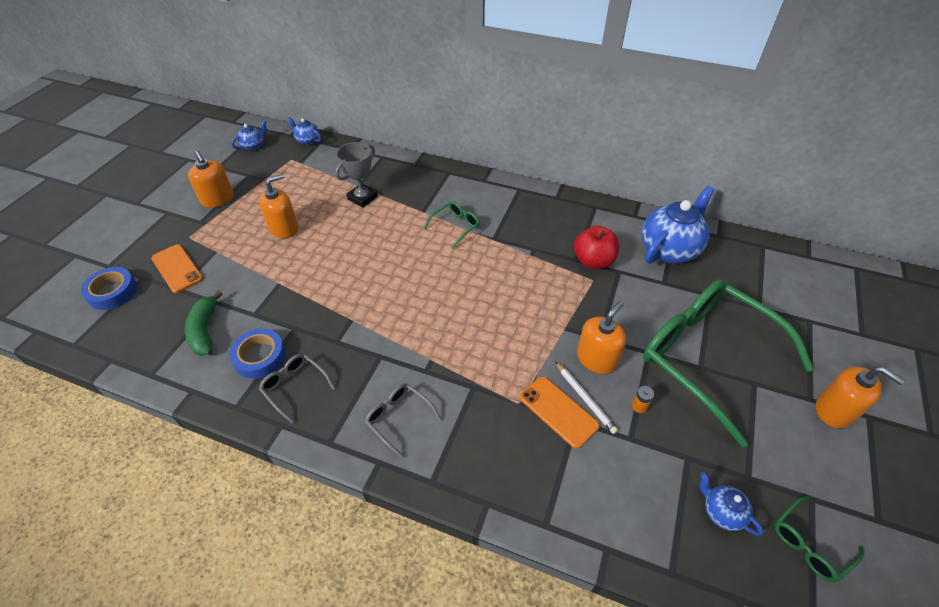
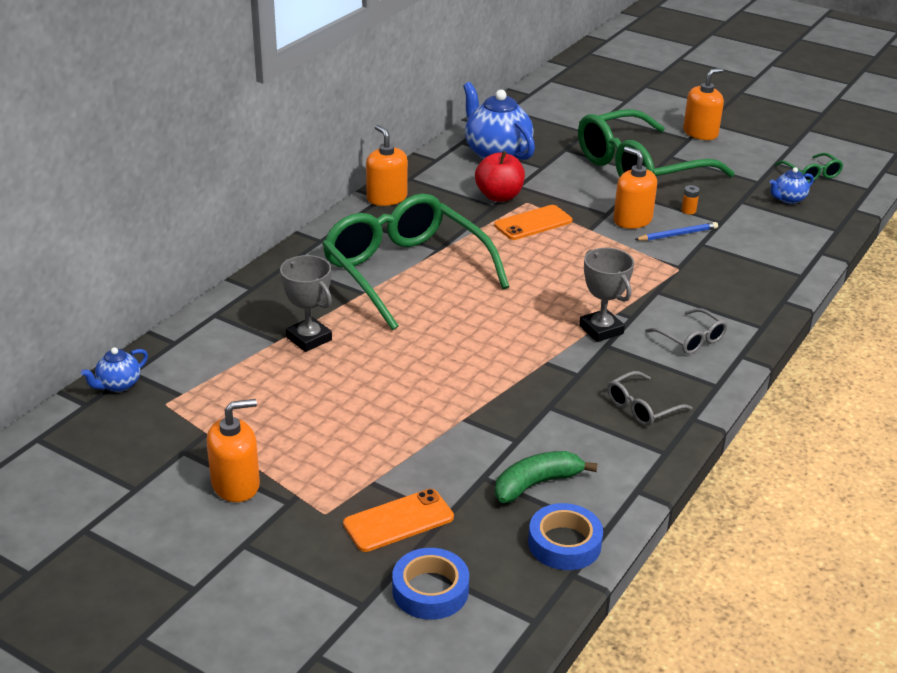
camera: 80 degrees left, 15 degrees down
green banana [185,290,223,356] -> green banana turned 150 degrees clockwise [495,451,598,503]
blue tape [230,329,286,379] -> blue tape moved to [528,503,603,570]
blue teapot [231,120,267,150] -> none
orange soap dispenser [259,173,299,239] -> orange soap dispenser moved to [366,125,408,206]
grey glasses [365,383,442,458] -> grey glasses turned 90 degrees counterclockwise [645,308,728,354]
green glasses [424,201,480,249] -> green glasses [322,194,509,331], size x2.47
orange phone [520,377,600,449] -> orange phone moved to [494,205,572,240]
white pencil [555,361,618,434] -> blue pencil [634,222,718,241]
none -> grey trophy [579,248,634,342]

